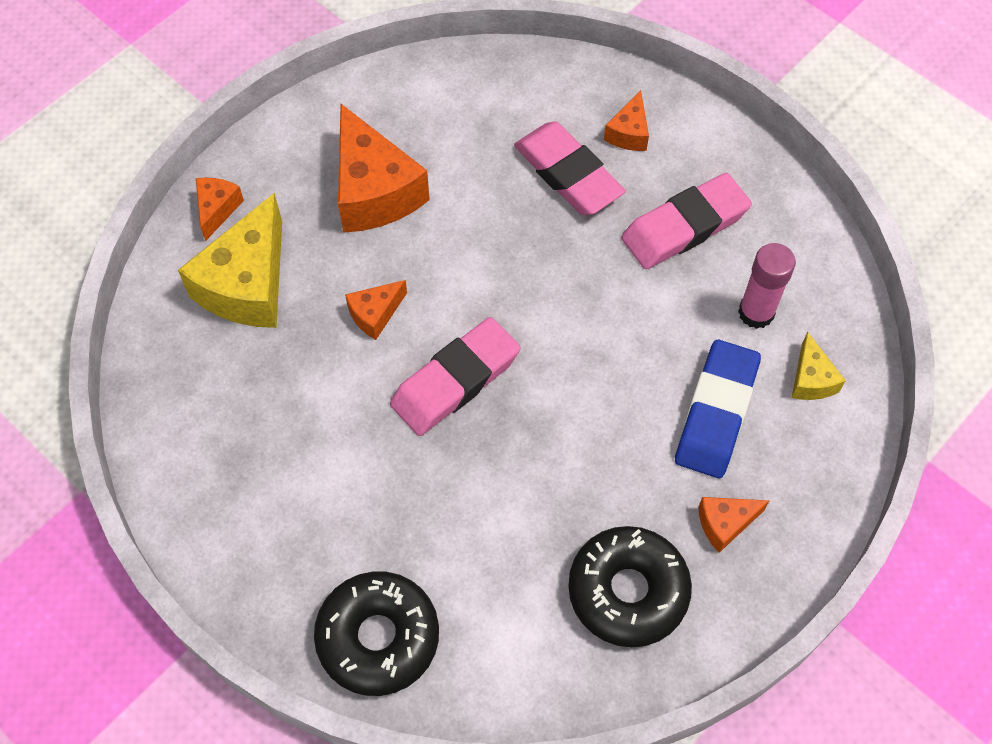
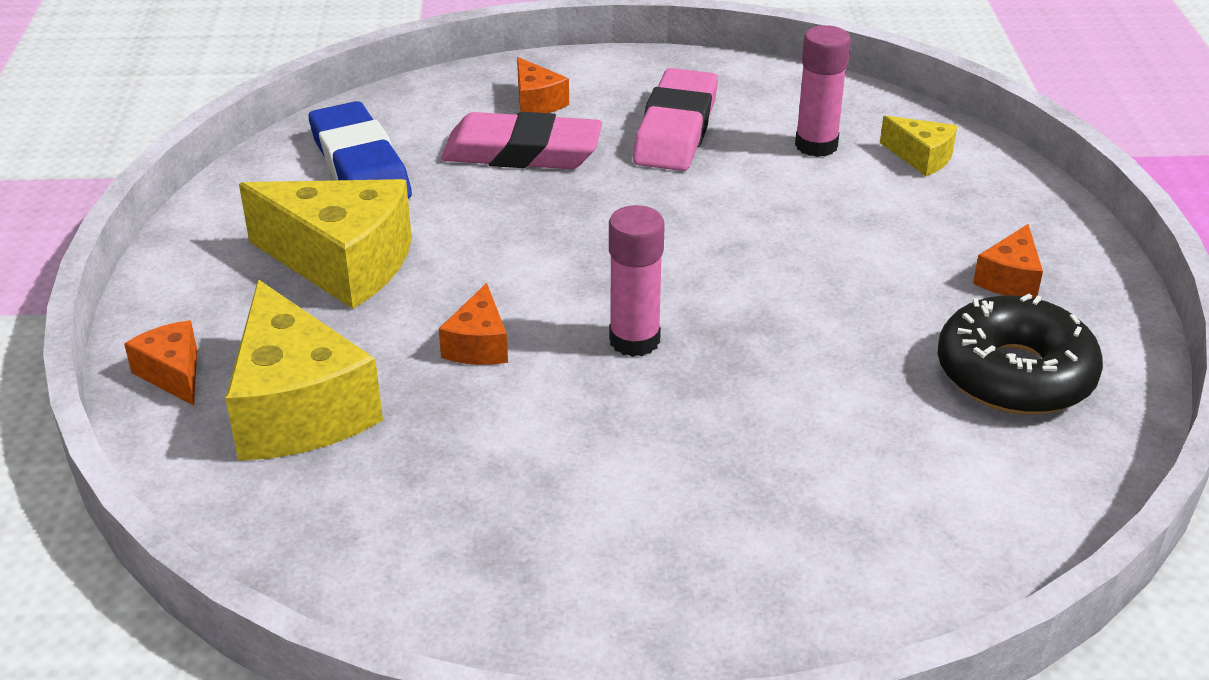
camera: 45 degrees left, 25 degrees down
black donut [314,572,439,696] -> none
orange cheese [338,104,430,233] -> yellow cheese [239,179,412,309]
pink eraser [390,317,521,436] -> pink glue stick [609,205,665,357]
blue eraser [675,340,761,478] -> blue eraser moved to [309,101,412,199]

